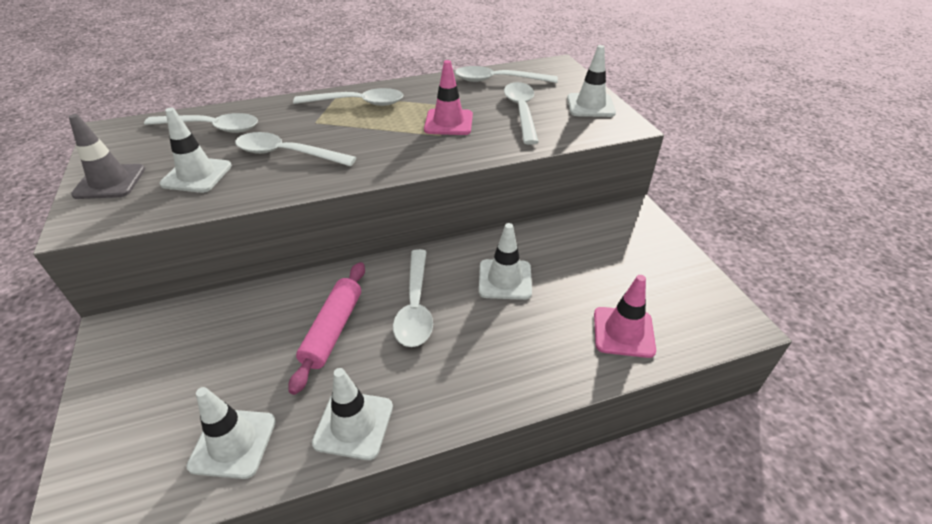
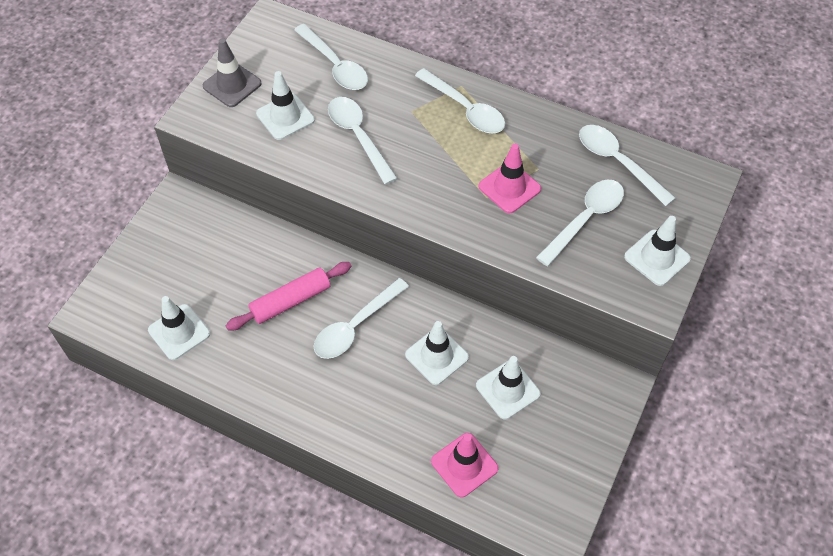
camera: 45 degrees right, 15 degrees up
white traffic cone [312,368,393,460] -> white traffic cone moved to [476,356,541,420]

